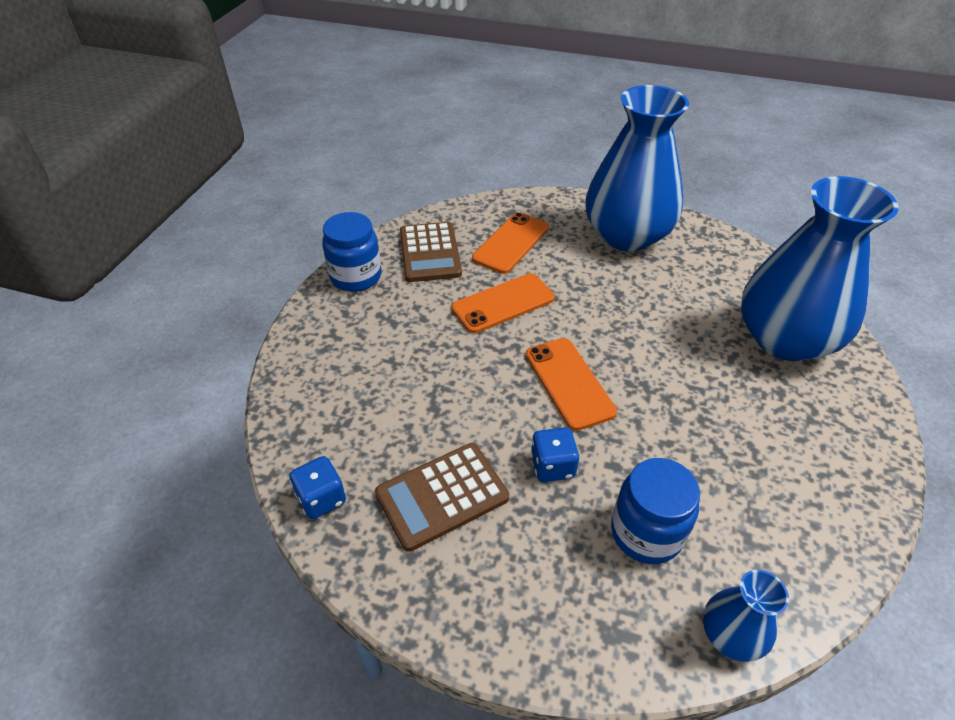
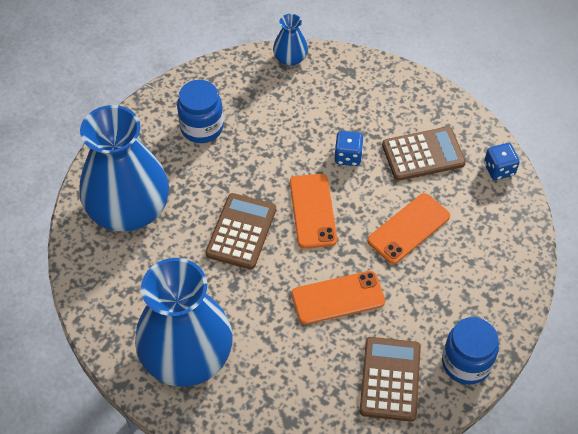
camera: 165 degrees left, 10 degrees up
orange phone [472,212,549,274] -> orange phone moved to [368,193,450,264]
blue jar [611,458,700,564] -> blue jar moved to [177,80,224,143]
none -> brown calculator [205,193,276,269]

